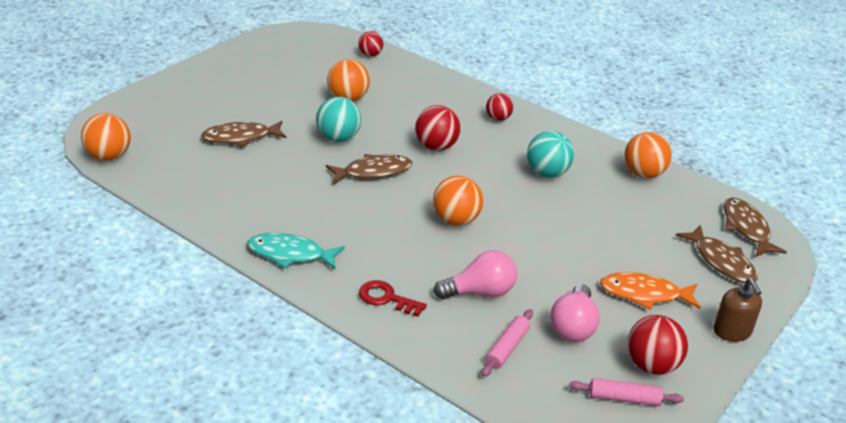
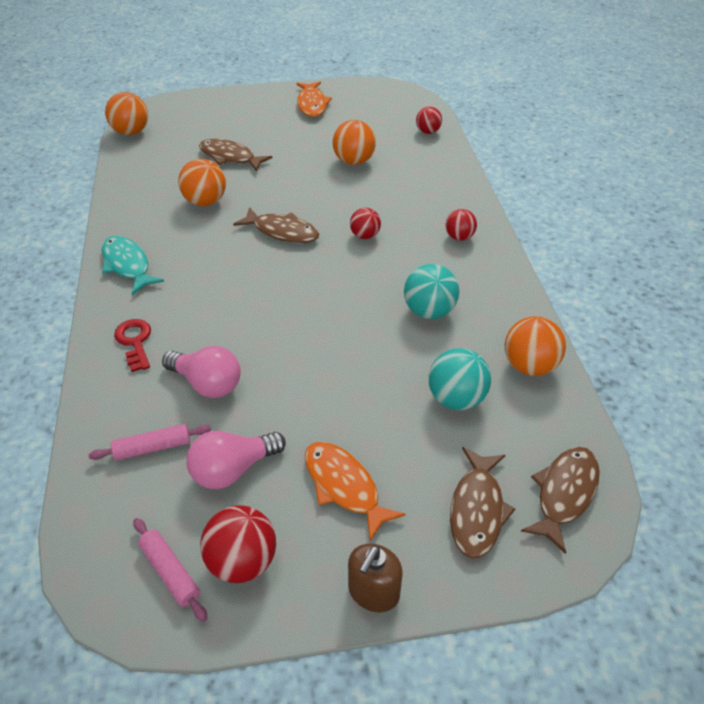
camera: 45 degrees right, 10 degrees up
turquoise ball [316,97,361,142] -> turquoise ball moved to [429,348,491,410]
red ball [415,105,461,151] -> red ball [350,208,381,239], size x0.64
orange ball [433,176,483,226] -> orange ball moved to [178,159,226,206]
none -> orange fish [296,81,332,117]

